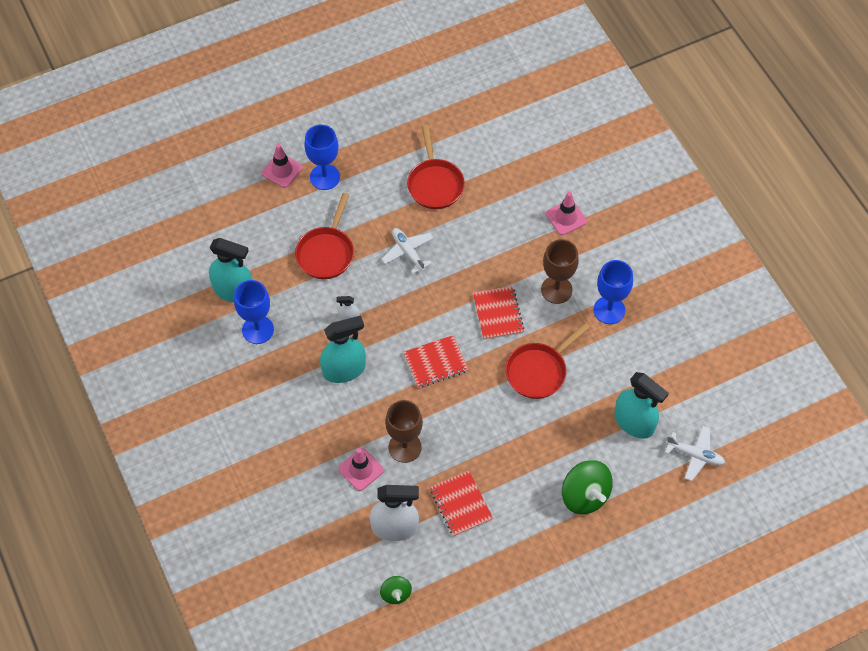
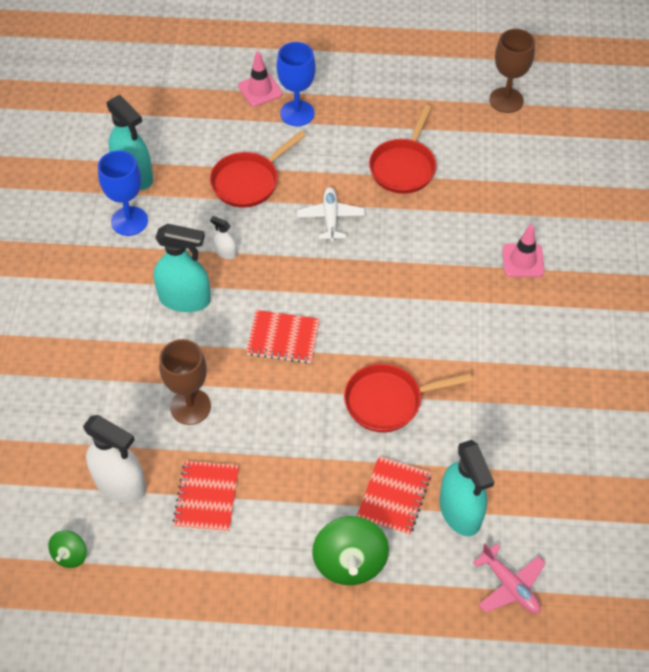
camera: 30 degrees right, 5 degrees down
pink traffic cone [338,448,384,491] -> none
red notebook [473,286,524,340] -> red notebook moved to [357,456,431,535]
brown goblet [541,239,579,304] -> brown goblet moved to [489,29,535,113]
blue goblet [593,260,633,324] -> none
white plane [665,426,725,481] -> pink plane [473,543,546,613]

